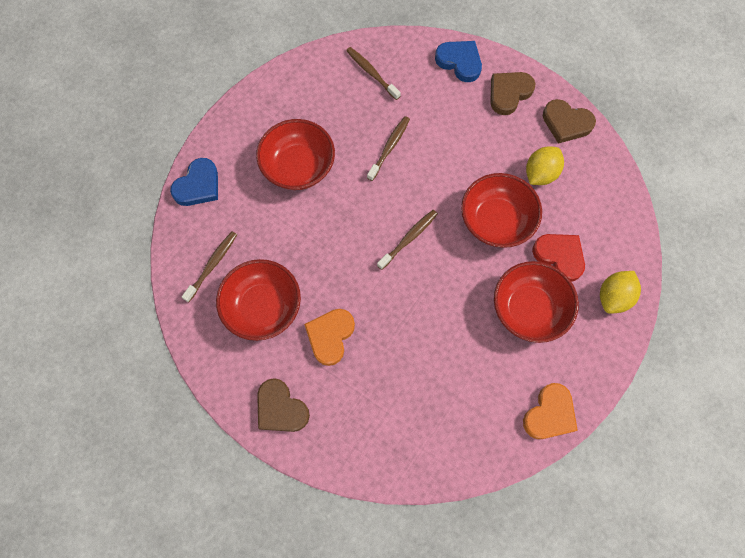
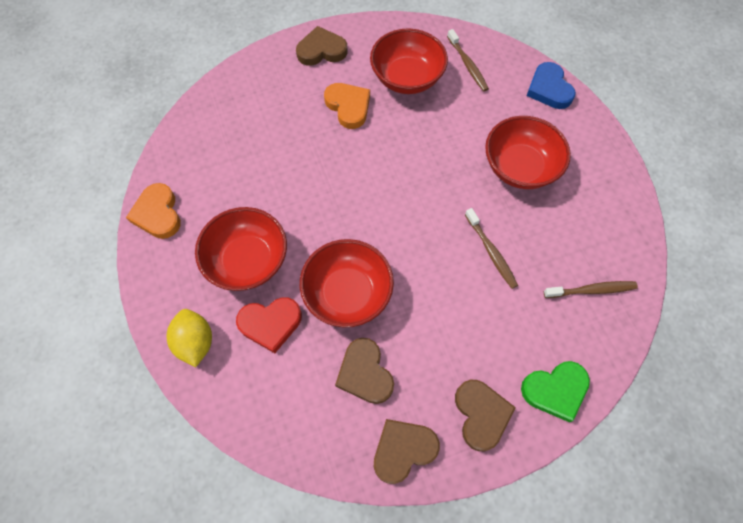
camera: 125 degrees right, 5 degrees down
brown toothbrush [377,210,438,270] -> none
blue heart [435,41,482,82] -> green heart [521,361,590,422]
yellow lemon [526,146,564,185] -> brown heart [335,338,394,404]

